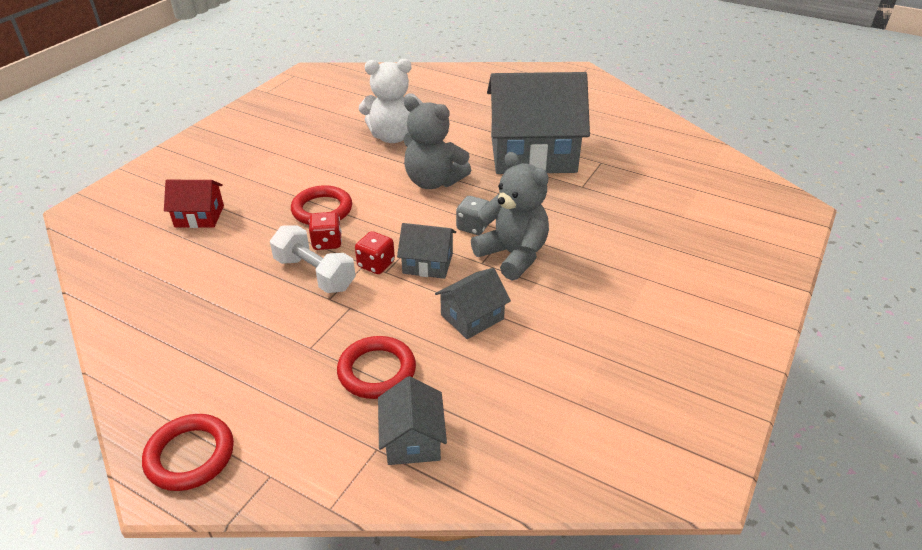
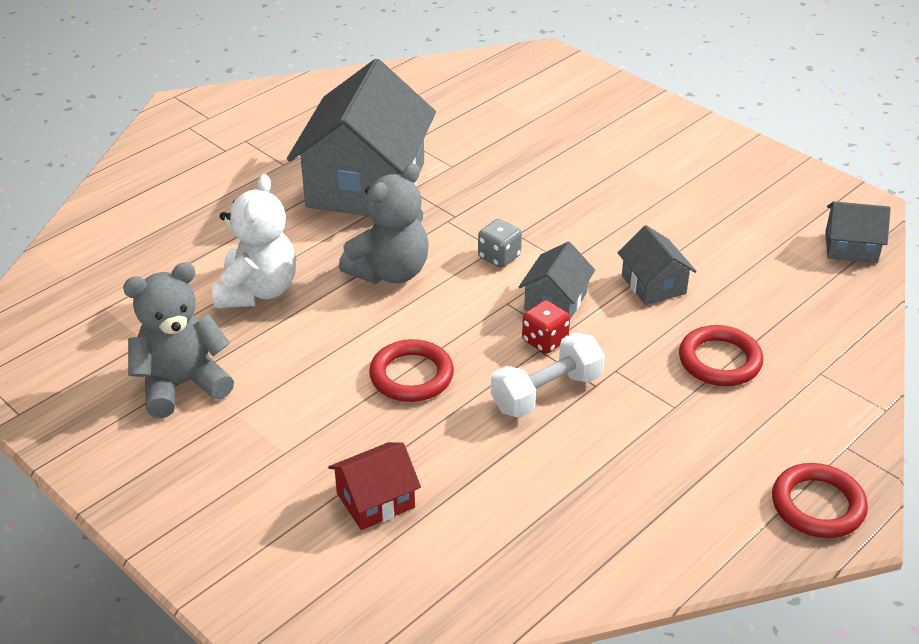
camera: 75 degrees left, 0 degrees up
red house [164,180,224,228] -> red house turned 45 degrees clockwise [328,442,421,530]
red dice [309,212,342,250] -> none
grey house [378,376,447,465] -> grey house moved to [825,201,891,263]
grey teddy bear [471,152,549,280] -> grey teddy bear moved to [123,262,234,418]

